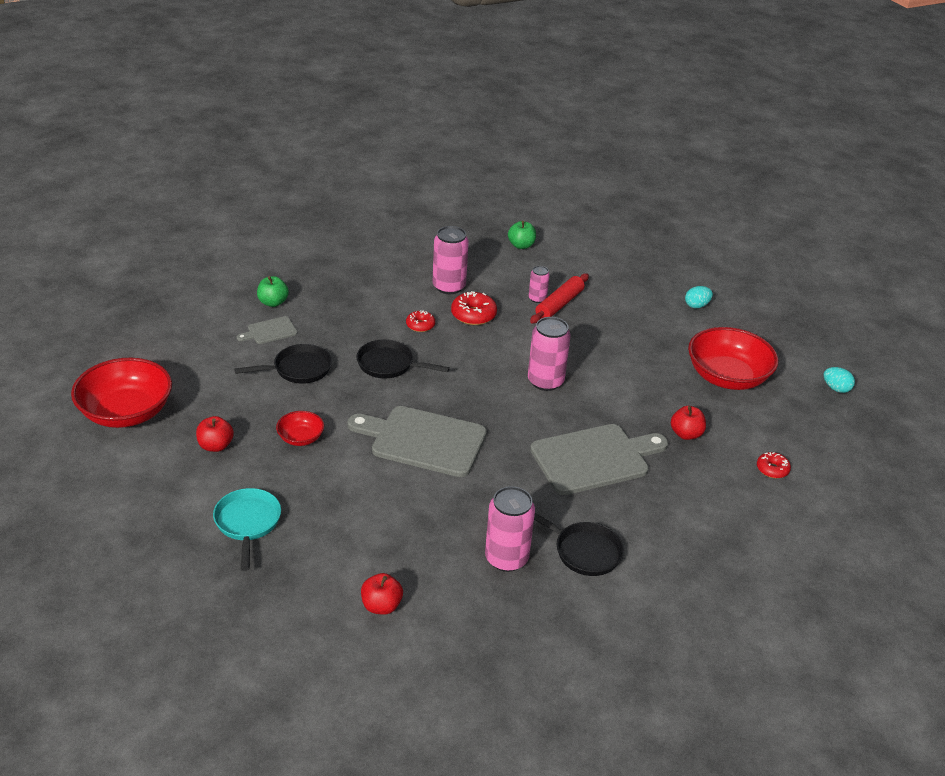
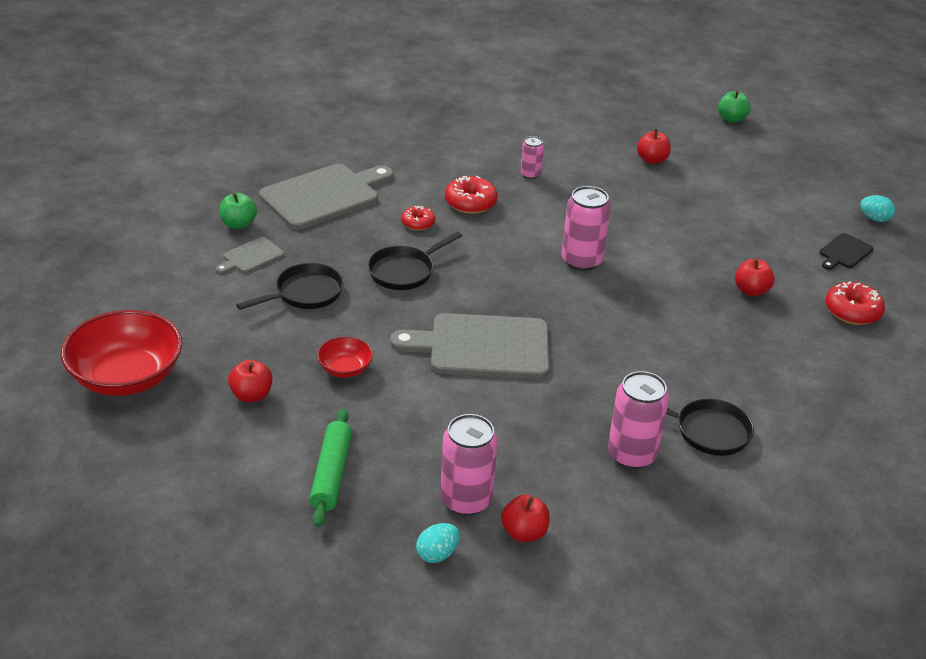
camera: 15 degrees left, 0 degrees up
turquoise pan [213,488,281,571] -> green rolling pin [309,408,352,527]
black pan [357,339,450,378] -> black pan turned 45 degrees counterclockwise [367,232,462,290]
pink can [432,226,469,294] -> pink can moved to [440,414,498,516]
green apple [508,221,536,249] -> green apple moved to [718,91,751,123]
red rolling pin [530,273,589,324] -> none
grey cutting board [530,424,668,495] -> grey cutting board moved to [259,164,393,229]
turquoise egg [685,286,713,308] -> turquoise egg moved to [416,523,460,563]
red bowl [688,327,778,390] -> none
red donut [757,452,791,478] -> red donut [825,281,885,325], size x1.59
none -> red apple [637,129,671,164]
none -> black cutting board [820,233,874,270]

